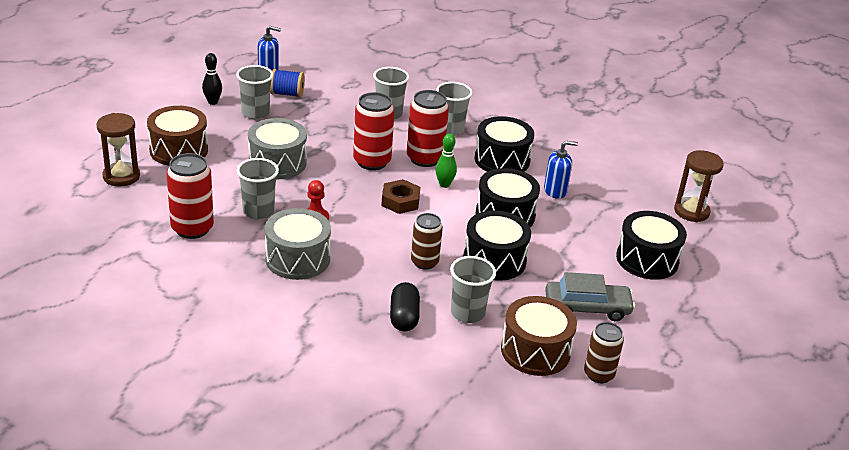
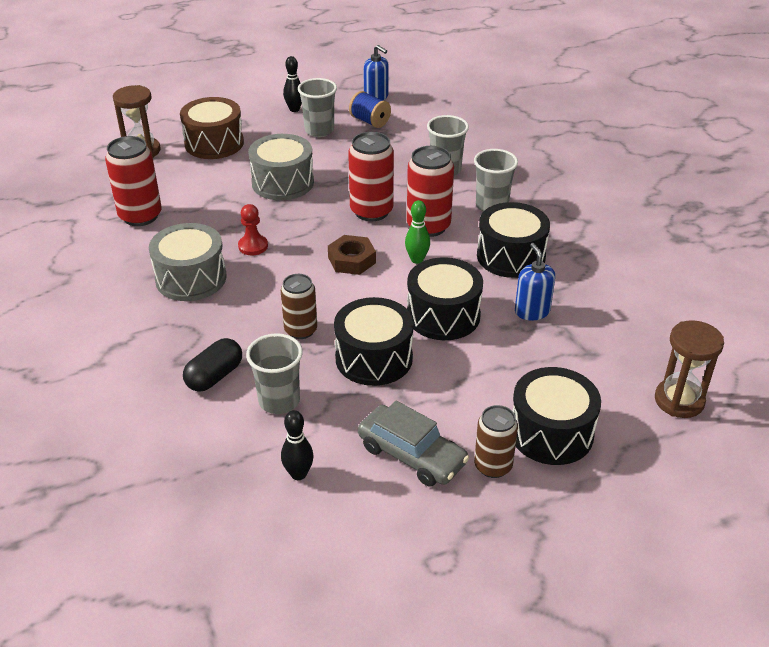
camera: 40 degrees right, 5 degrees up
grey cup [237,158,279,219] -> none
brown drum [501,296,577,376] -> black bowling pin [281,410,313,480]
blue soap dispenser [544,141,578,199] -> blue soap dispenser turned 135 degrees counterclockwise [515,243,555,320]
brown can [584,322,624,383] -> brown can moved to [474,405,518,478]

